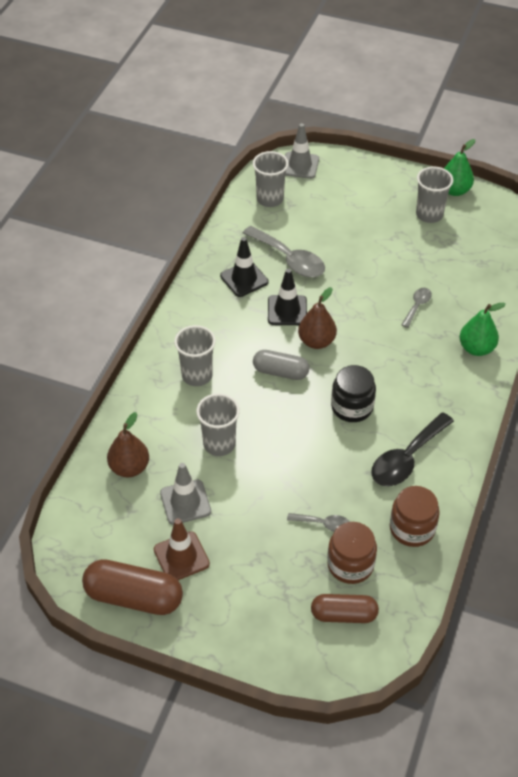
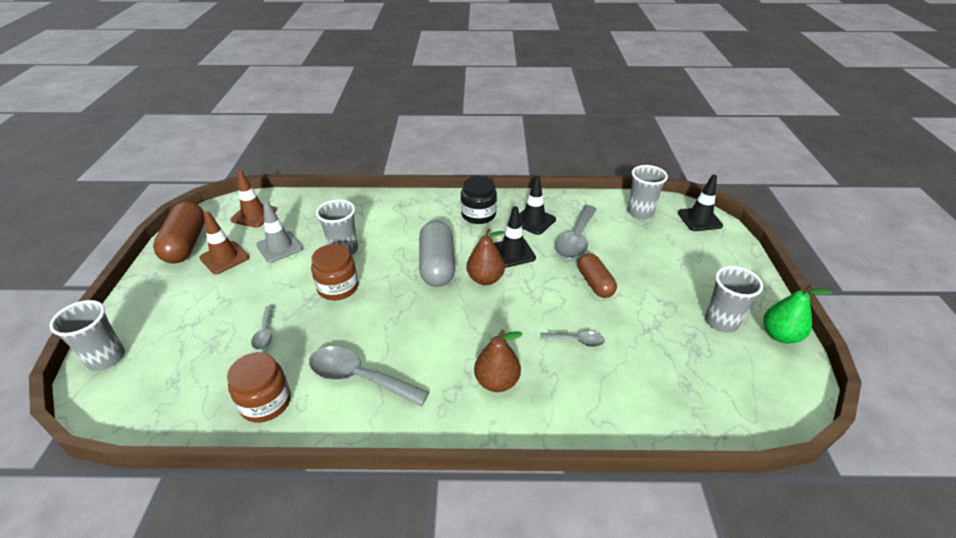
camera: 70 degrees right, 10 degrees down
brown pear [107,412,149,477] -> brown pear moved to [474,330,523,392]
grey cup [174,325,216,386] -> grey cup moved to [50,300,125,371]
grey capsule [253,350,309,380] -> grey capsule [419,220,455,287], size x1.53
grey traffic cone [285,123,319,179] -> black traffic cone [678,175,723,231]
brown capsule [311,594,379,623] -> brown capsule moved to [578,253,617,298]
brown jar [327,522,377,584] -> brown jar moved to [311,244,358,301]
black jar [331,365,376,422] -> black jar moved to [461,176,497,224]
black spoon [371,412,454,486] -> grey spoon [309,346,429,406]
green pear [459,303,506,356] -> none
none -> brown traffic cone [230,170,277,228]

